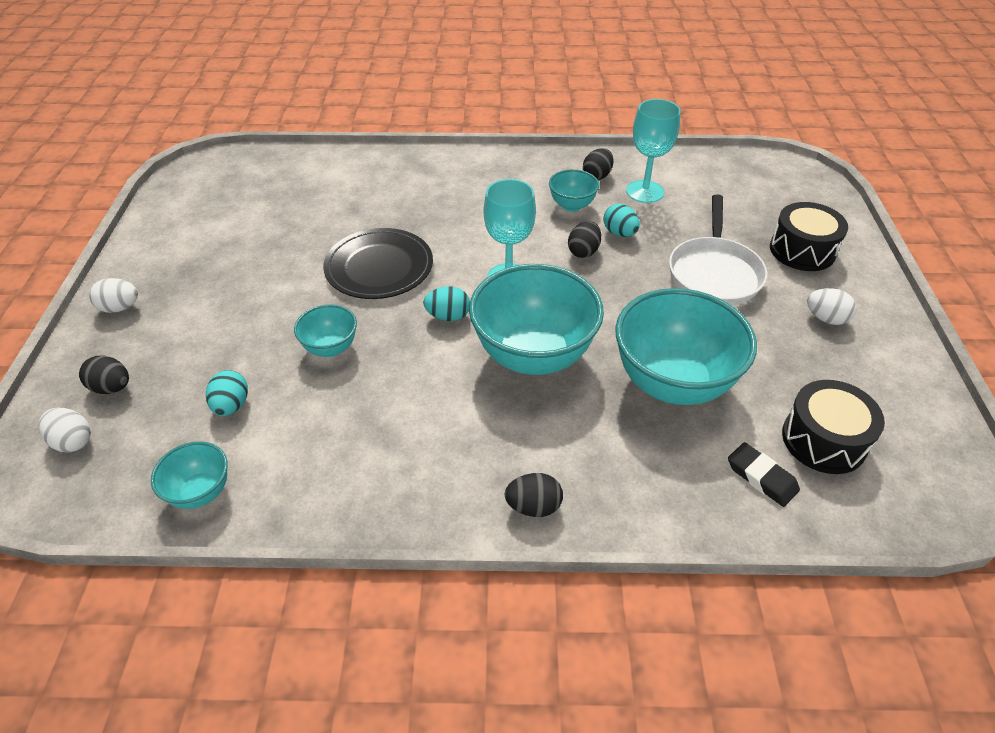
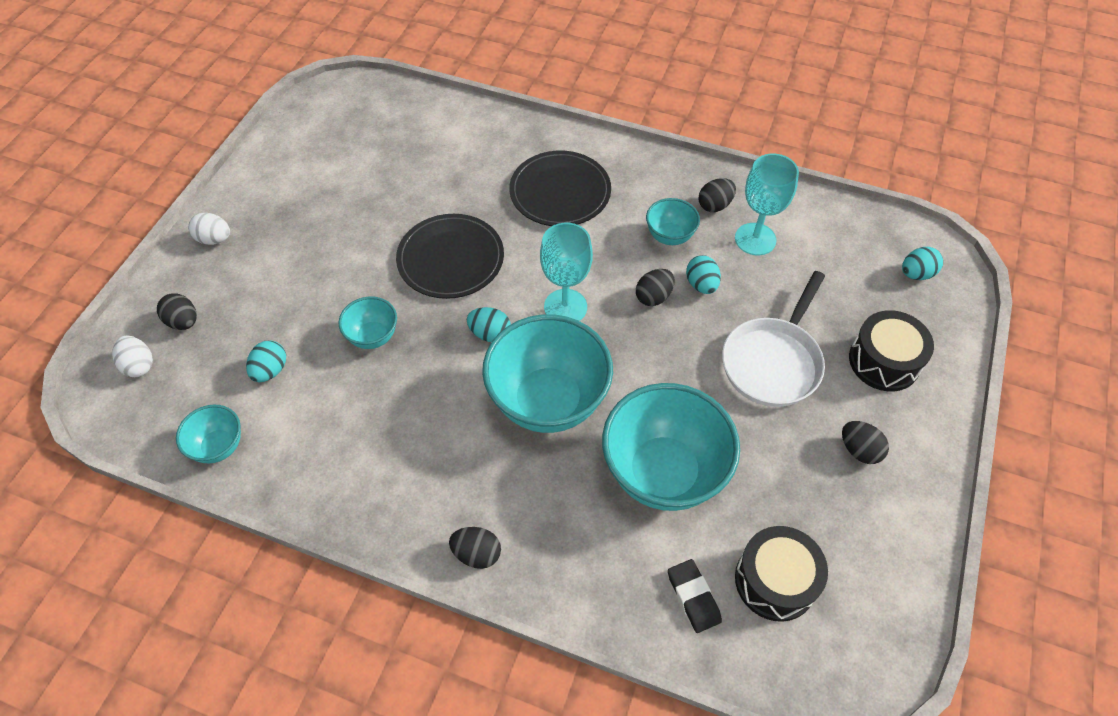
camera: 20 degrees right, 10 degrees up
white egg [807,288,856,325] -> black egg [842,421,889,464]
none -> black plate [509,151,611,226]
none -> turquoise egg [902,247,943,280]

